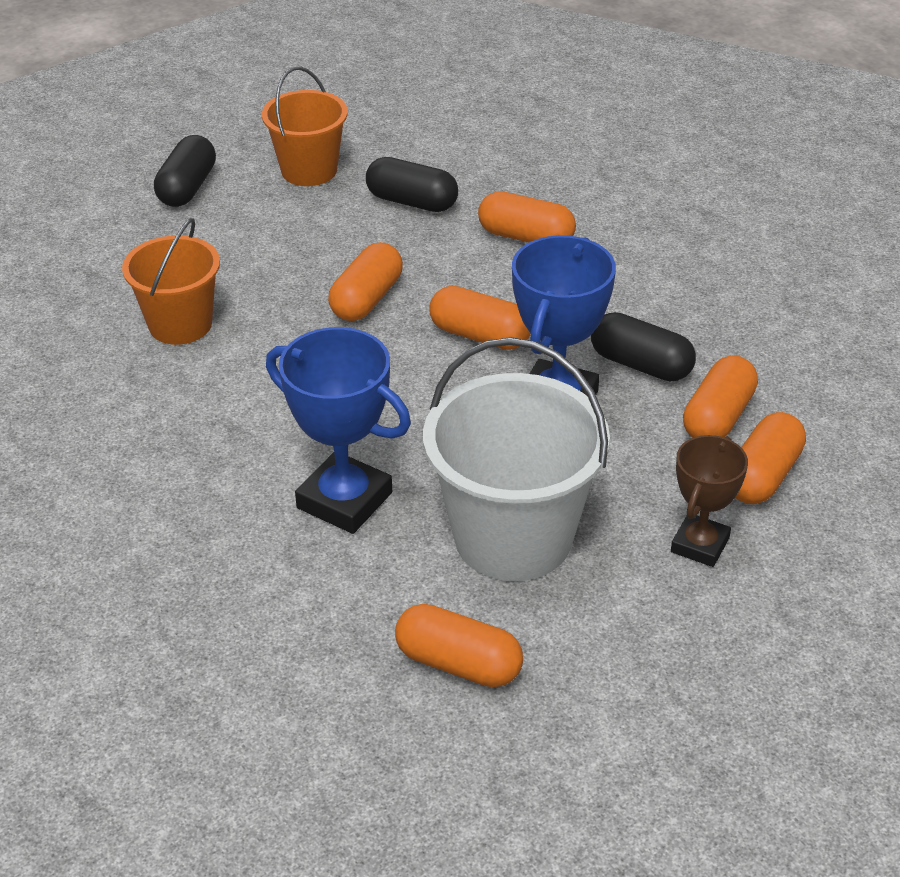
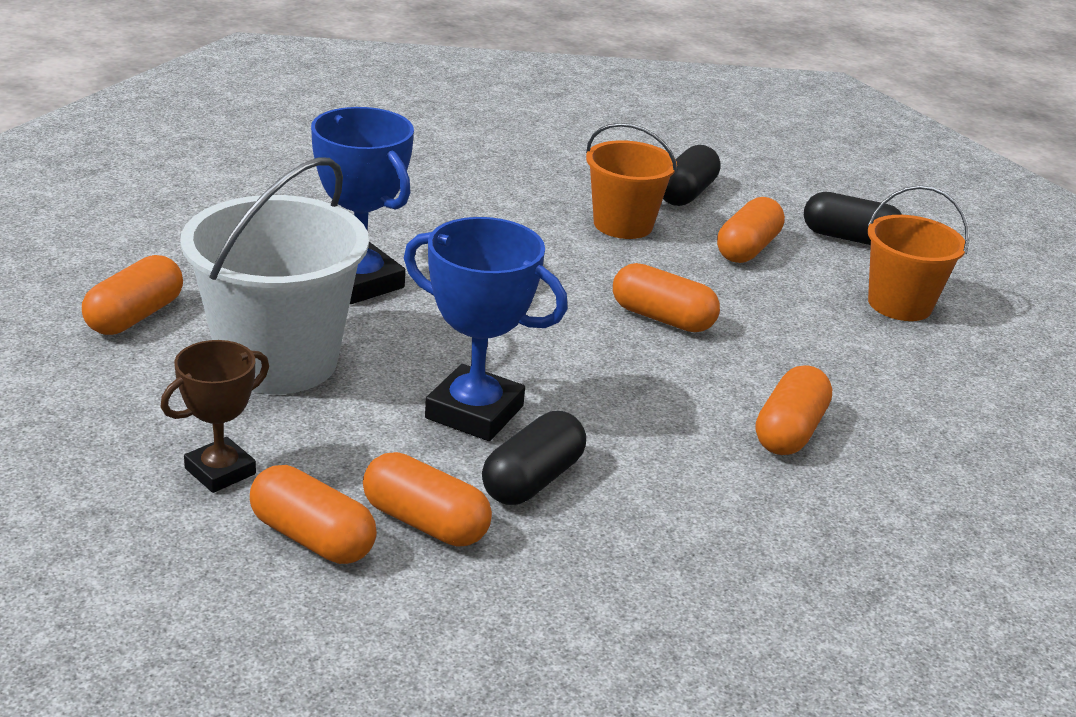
camera: 90 degrees right, 10 degrees down
blue trophy [266,327,411,534] -> blue trophy turned 75 degrees counterclockwise [311,107,414,304]
black capsule [366,157,458,212] -> black capsule moved to [663,145,721,206]
orange capsule [429,286,531,350] -> orange capsule moved to [717,197,785,263]
brown trophy [671,435,748,567] -> brown trophy turned 75 degrees counterclockwise [161,340,269,493]

